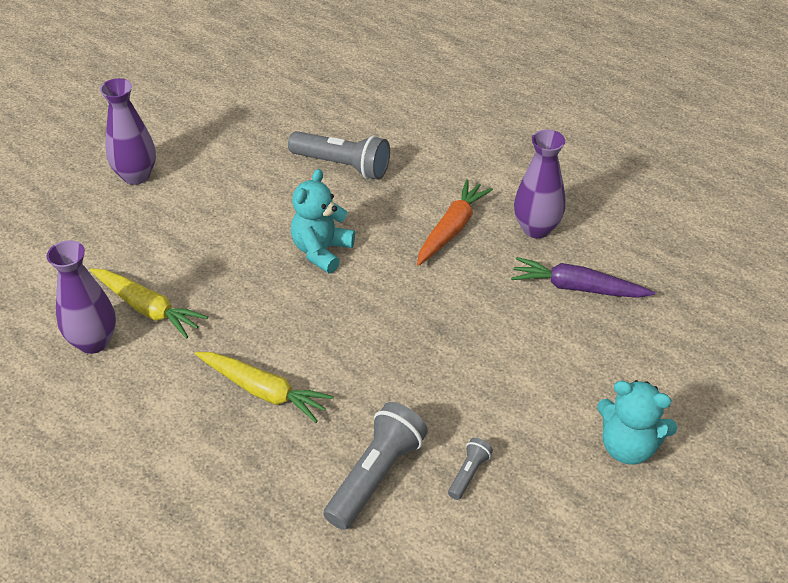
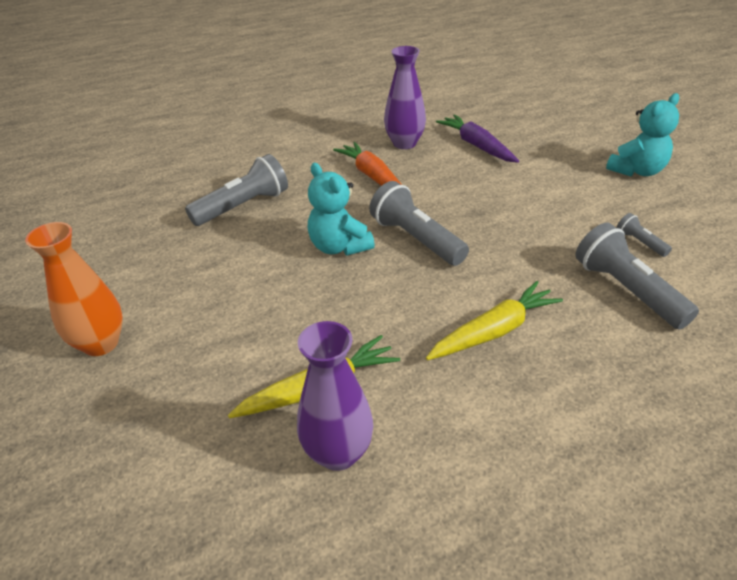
camera: 60 degrees left, 5 degrees down
purple vase [100,78,156,185] -> orange vase [25,222,123,356]
purple carrot [511,257,655,298] -> purple carrot turned 105 degrees clockwise [436,114,519,163]
none -> grey flashlight [369,181,469,266]

